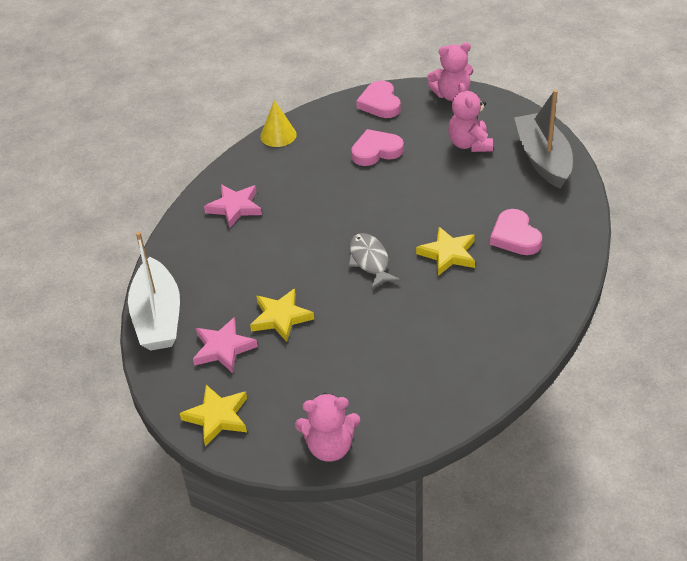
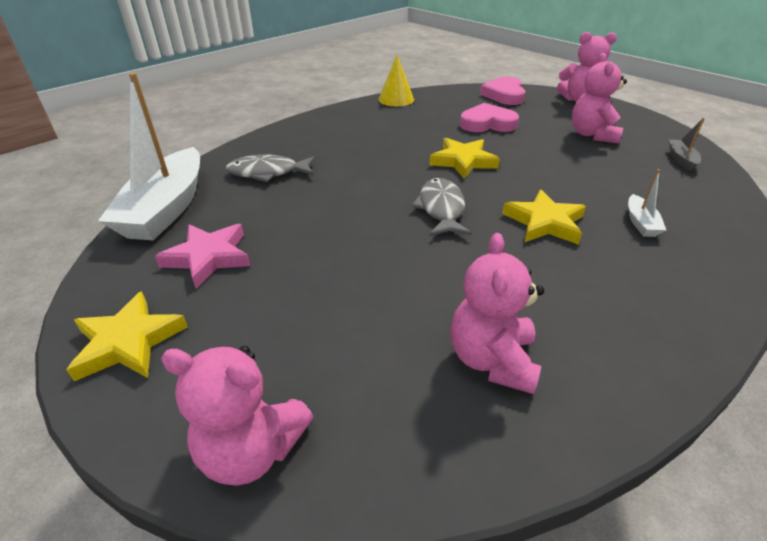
camera: 15 degrees right, 5 degrees down
pink star [204,185,262,228] -> none
yellow star [250,289,314,342] -> yellow star moved to [430,138,500,179]
pink heart [490,209,542,255] -> white boat [628,169,666,237]
grey boat [514,90,573,189] -> grey boat [669,118,705,171], size x0.42
none -> grey fish [226,155,315,182]
none -> pink teddy bear [451,233,544,394]

